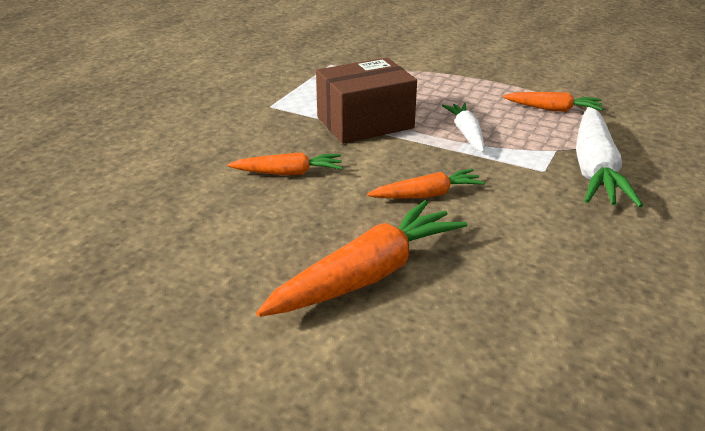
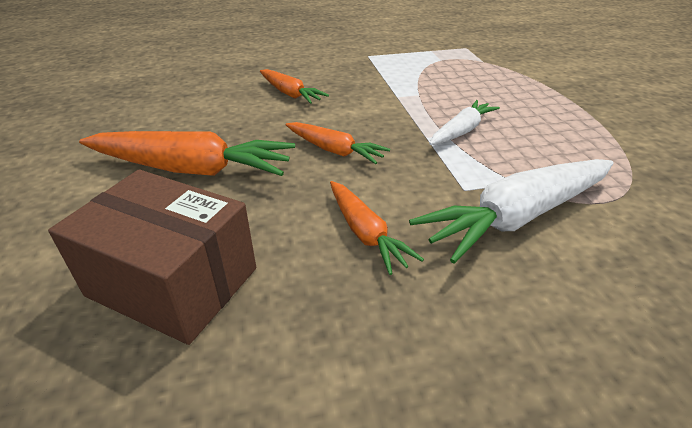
camera: 50 degrees right, 5 degrees up
brown box [316,57,417,144] -> brown box moved to [48,169,256,345]
orange carrot [503,92,603,112] -> orange carrot moved to [330,181,424,275]

